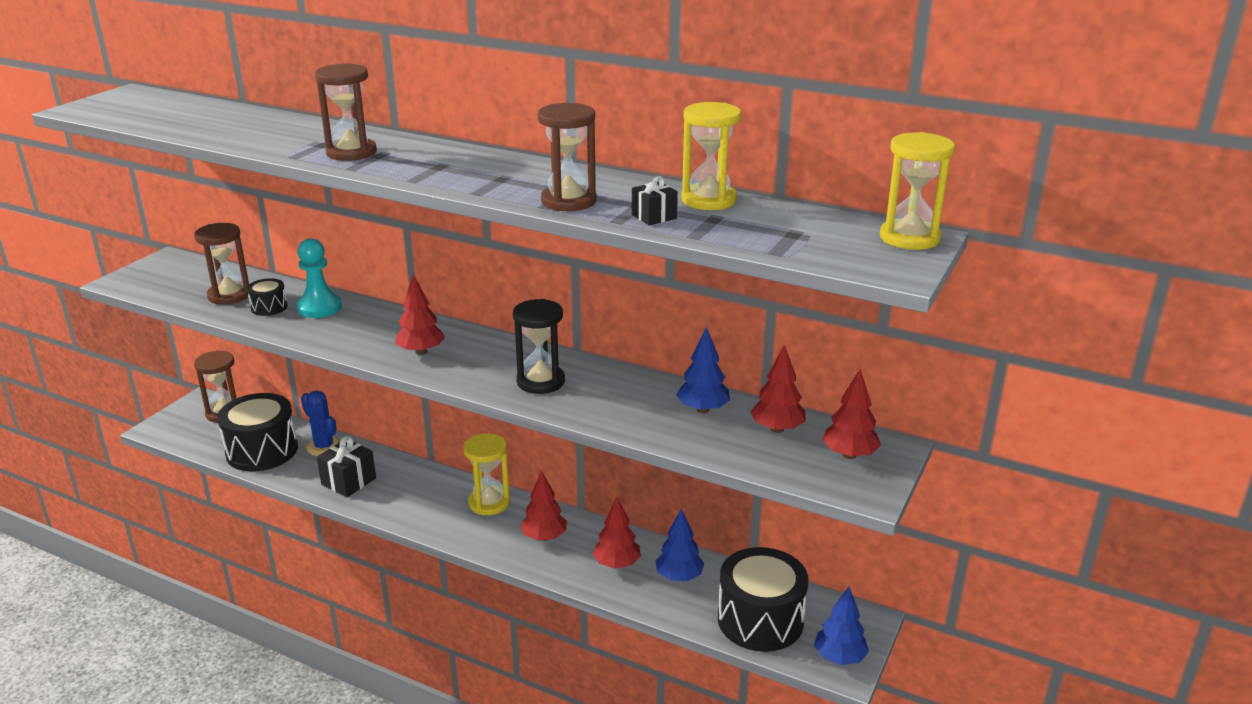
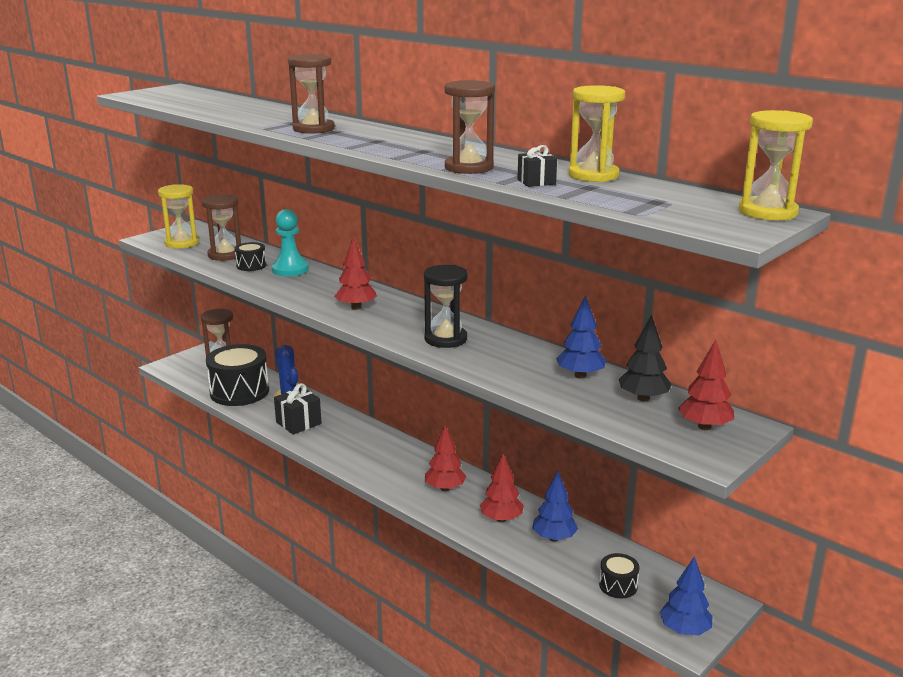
camera: 15 degrees right, 5 degrees down
yellow hourglass [463,433,510,515] -> yellow hourglass moved to [158,184,199,248]
black drum [718,547,809,652] -> black drum [599,553,639,598], size x0.46
red tree [750,345,806,433] -> black tree [619,315,672,402]

